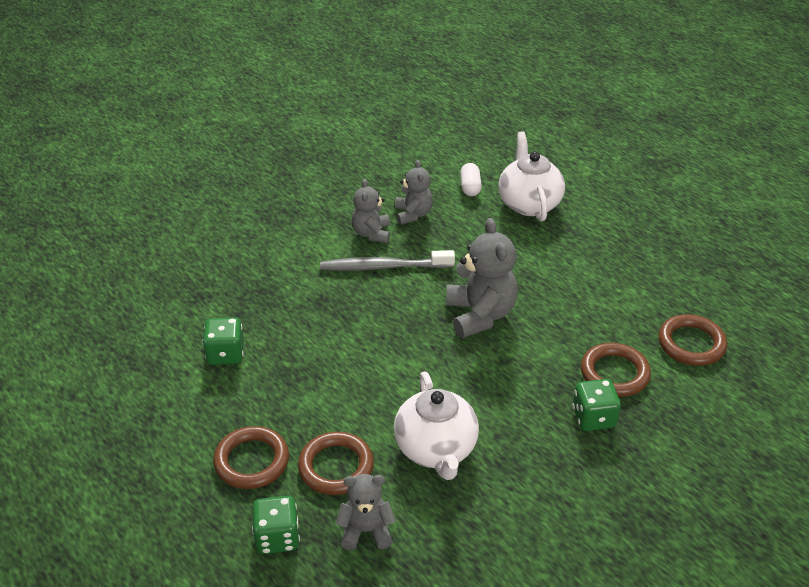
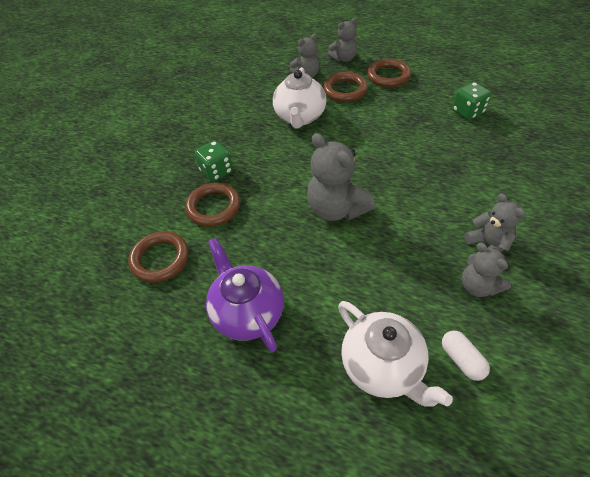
camera: 155 degrees right, 10 degrees up
green dice [252,496,300,554] -> grey teddy bear [327,18,357,62]
grey toothbrush [320,250,455,271] -> none
white teapot [394,371,479,480] -> white teapot turned 135 degrees counterclockwise [273,67,326,128]
none -> purple teapot [206,238,284,352]

